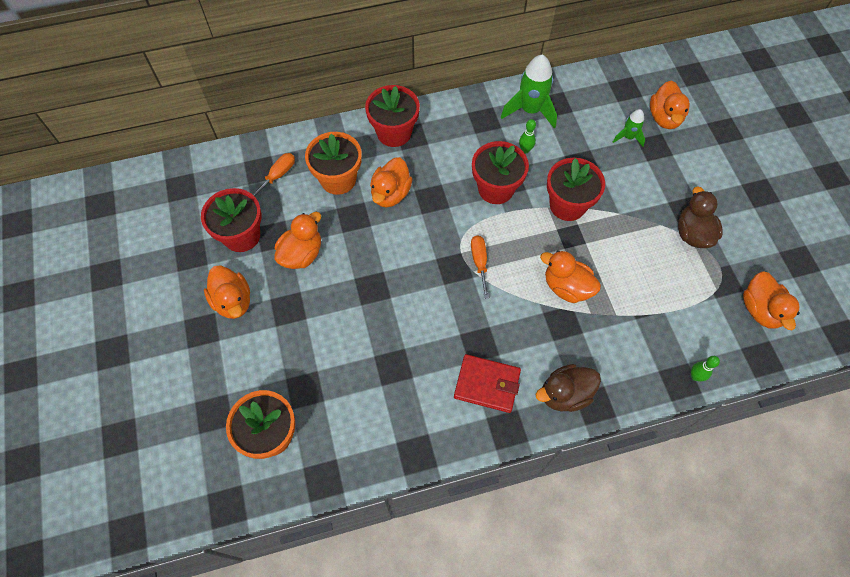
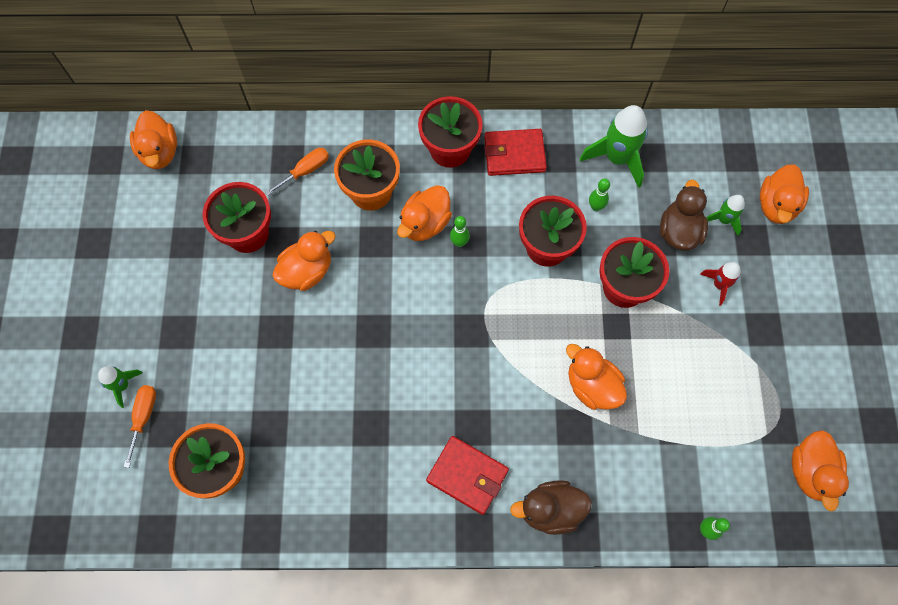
camera: 15 degrees right, 5 degrees up
orange duck [204,265,250,319] -> orange duck moved to [130,110,177,169]
orange screwdriver [471,236,489,299] -> orange screwdriver moved to [124,385,156,468]
brown duck [678,186,723,248] -> brown duck moved to [660,180,708,251]
none -> green rocket [98,366,143,408]
none -> green bowling pin [450,216,470,247]
none -> red wallet [484,129,547,176]
none -> red rocket [700,262,741,306]

